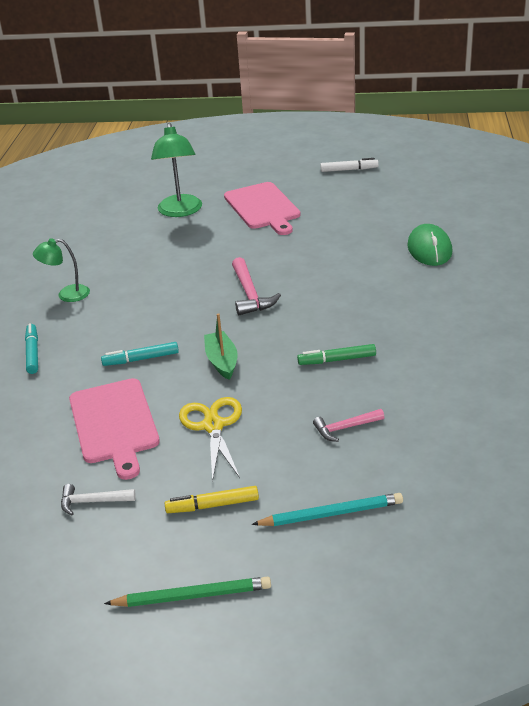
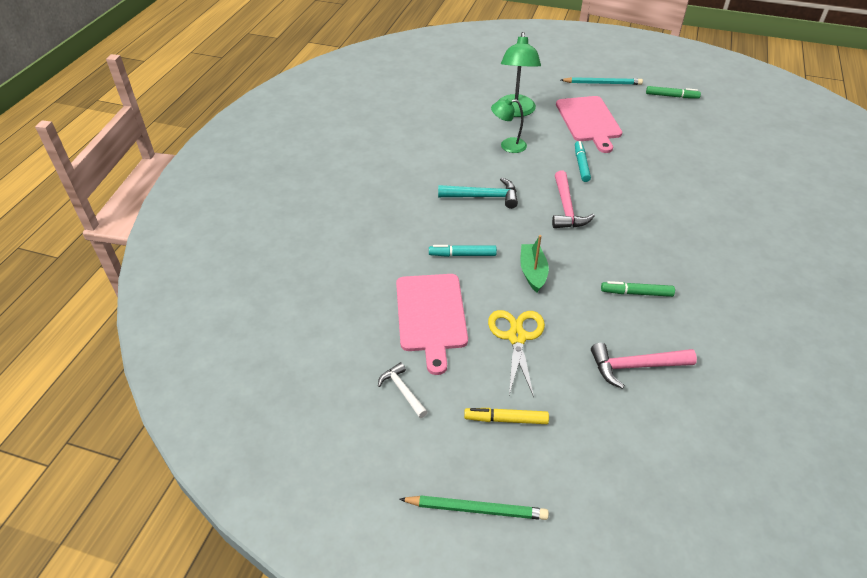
camera: 10 degrees right, 10 degrees up
turquoise marker [25,323,38,374] -> turquoise marker moved to [575,141,591,182]
green lamp [33,238,90,302] -> green lamp moved to [491,98,527,153]
white hammer [61,484,136,515] -> white hammer turned 45 degrees clockwise [378,362,428,418]
turquoise pencil [252,493,403,526] -> turquoise pencil moved to [561,77,643,85]
pink hammer [313,409,384,442] -> pink hammer [591,343,697,389], size x1.58
white marker [320,158,379,172] -> green marker [646,86,701,99]
green mouse [407,224,452,266] -> none
none -> turquoise hammer [438,177,518,209]

